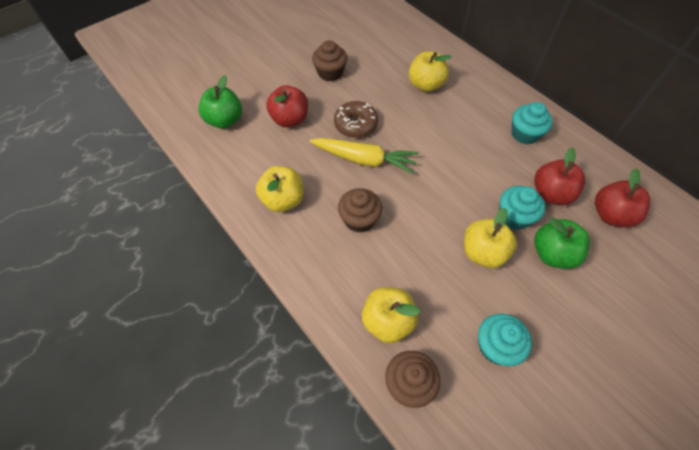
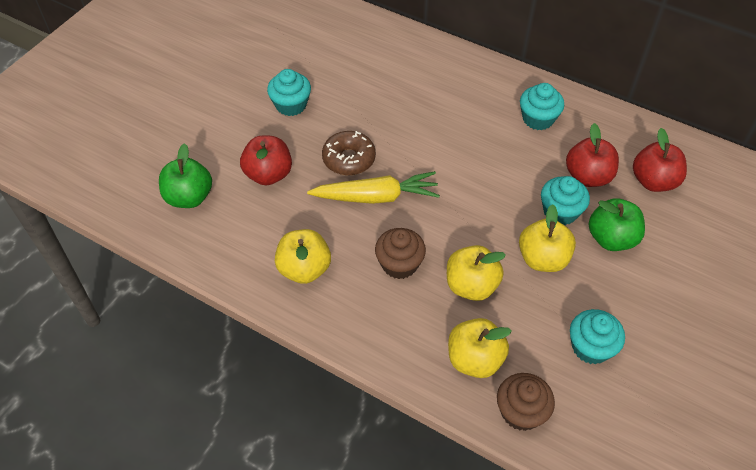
camera: 20 degrees left, 5 degrees down
brown cupcake [312,40,347,81] -> turquoise cupcake [267,69,311,116]
yellow apple [409,51,452,92] -> yellow apple moved to [447,245,506,301]

